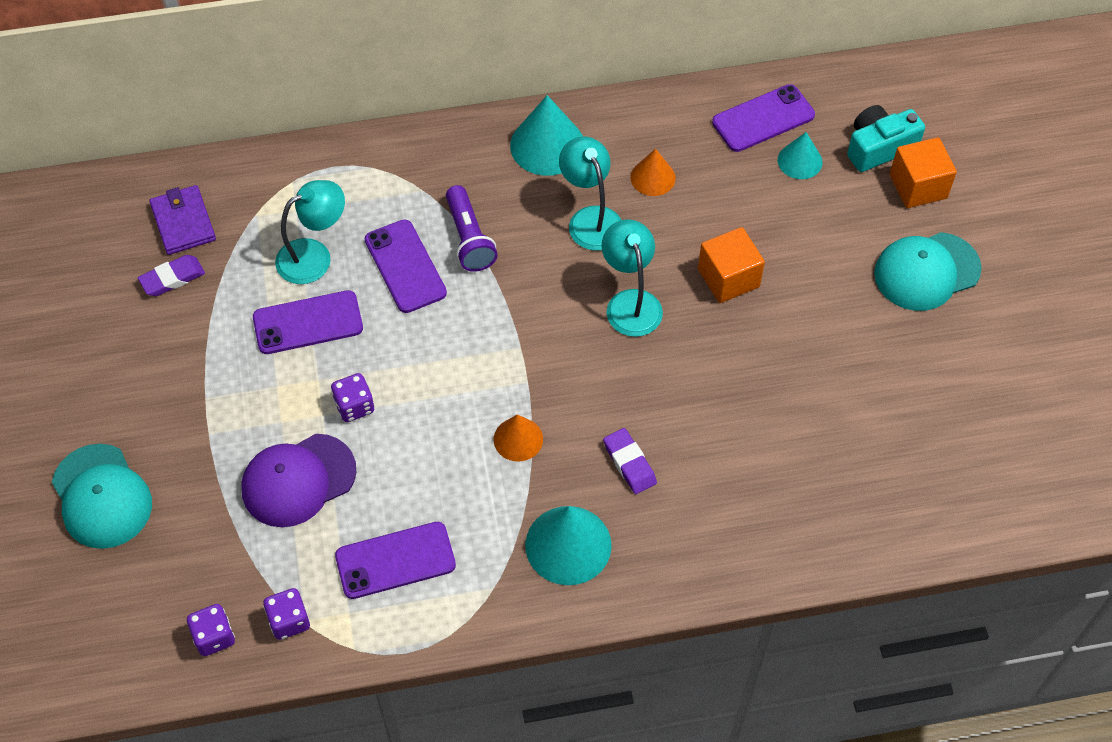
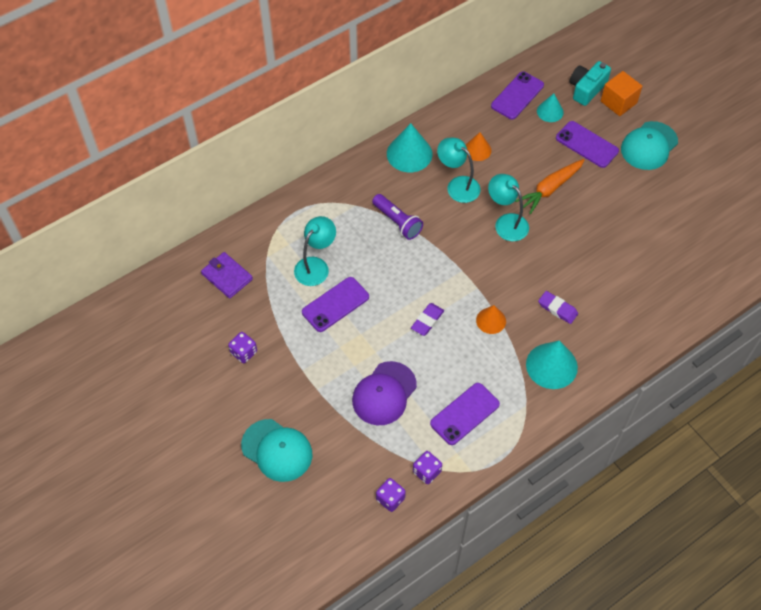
camera: 25 degrees left, 0 degrees up
purple eraser [138,255,205,296] -> purple eraser moved to [411,303,444,336]
purple dice [331,373,374,422] -> purple dice moved to [228,332,257,363]
purple phone [365,219,447,313] -> purple phone moved to [556,121,619,168]
orange cube [698,227,765,303] -> orange carrot [515,159,584,214]

